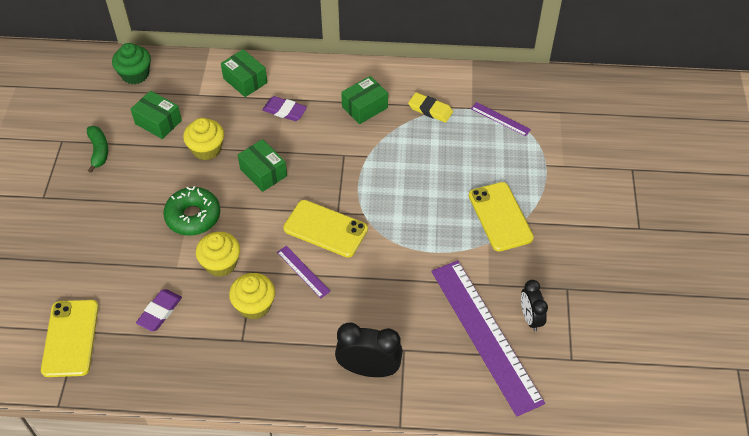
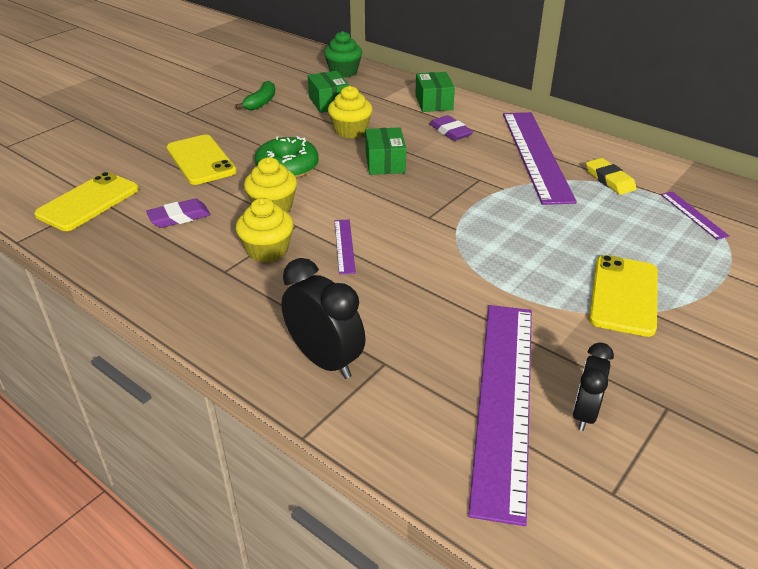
camera: 35 degrees right, 15 degrees down
yellow phone [283,200,368,258] -> yellow phone moved to [166,135,237,185]
green box [341,76,388,124] -> purple ruler [503,112,577,205]

